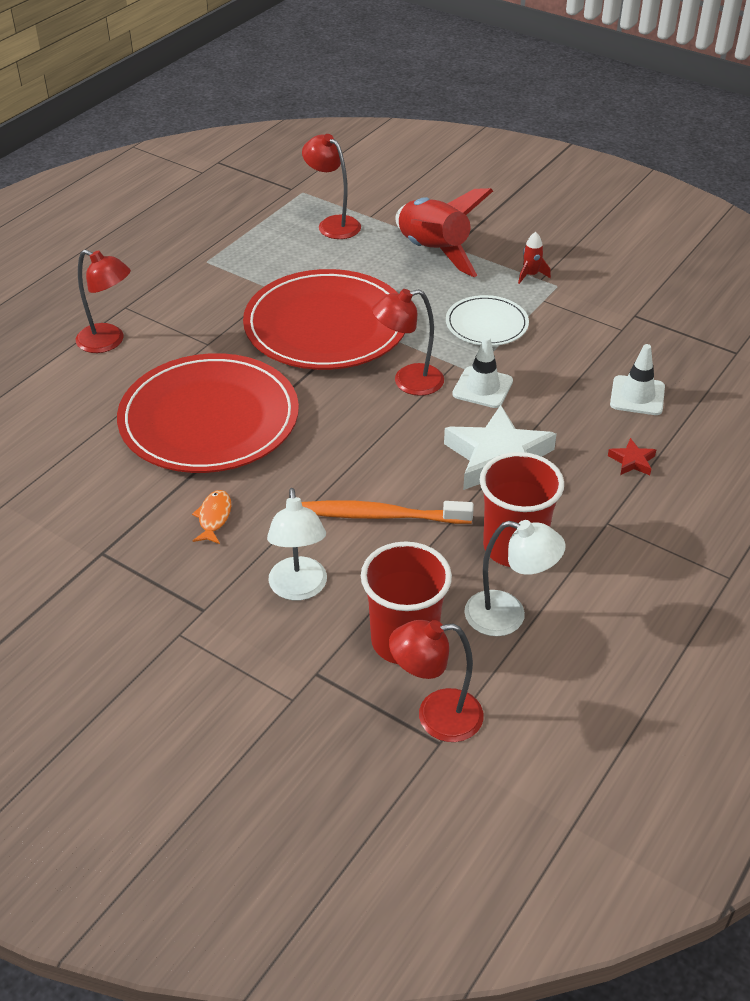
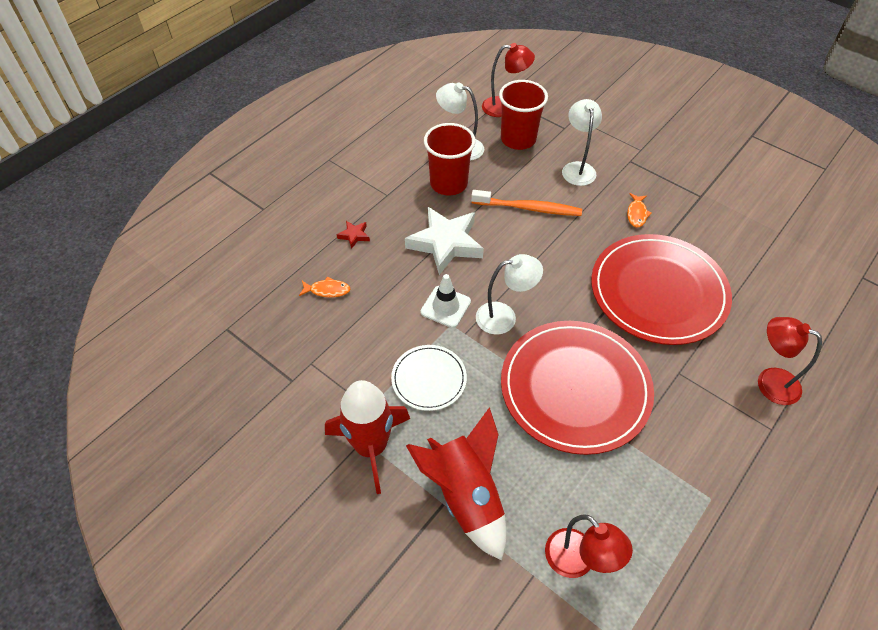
camera: 175 degrees left, 10 degrees up
red lamp [372,289,444,396] -> white lamp [476,254,543,335]
red rocket [518,232,551,284] -> red rocket [325,380,410,494], size x2.49
white traffic cone [610,344,665,415] -> orange fish [299,276,350,298]

